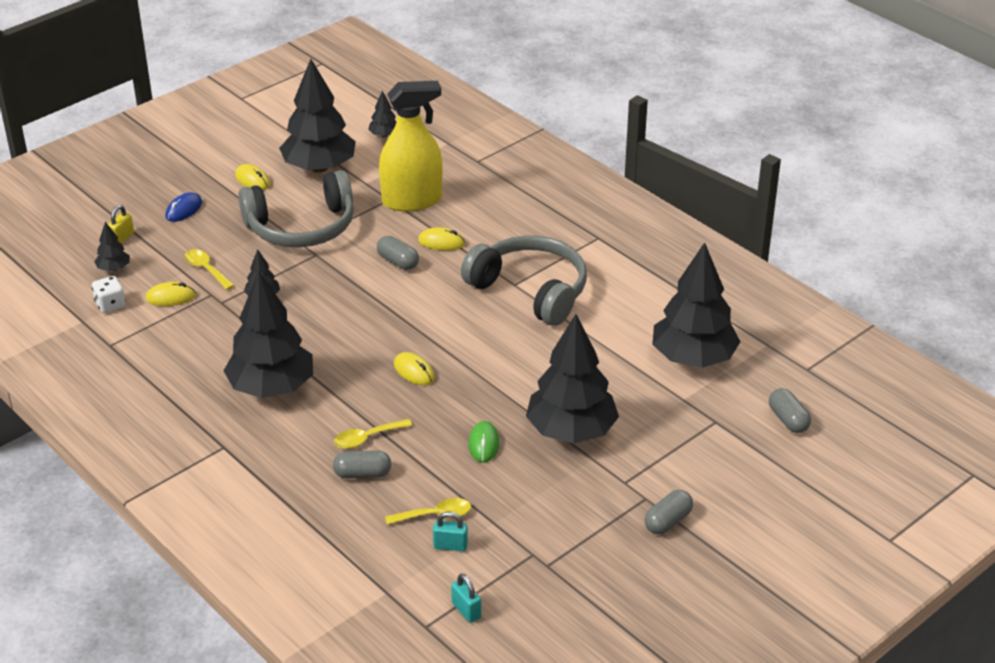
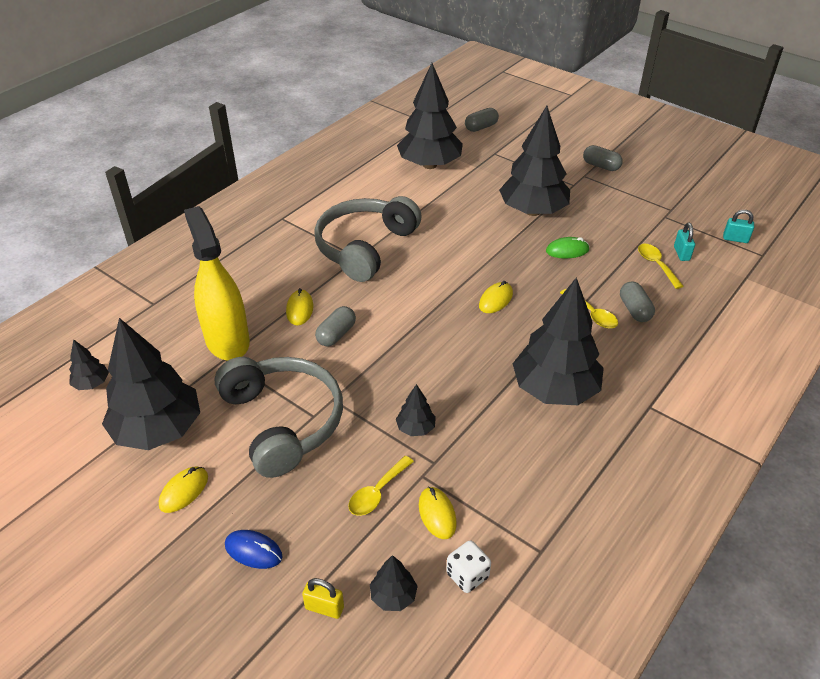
camera: 100 degrees left, 5 degrees up
turquoise padlock [451,573,481,623] -> turquoise padlock turned 60 degrees clockwise [723,210,754,243]

